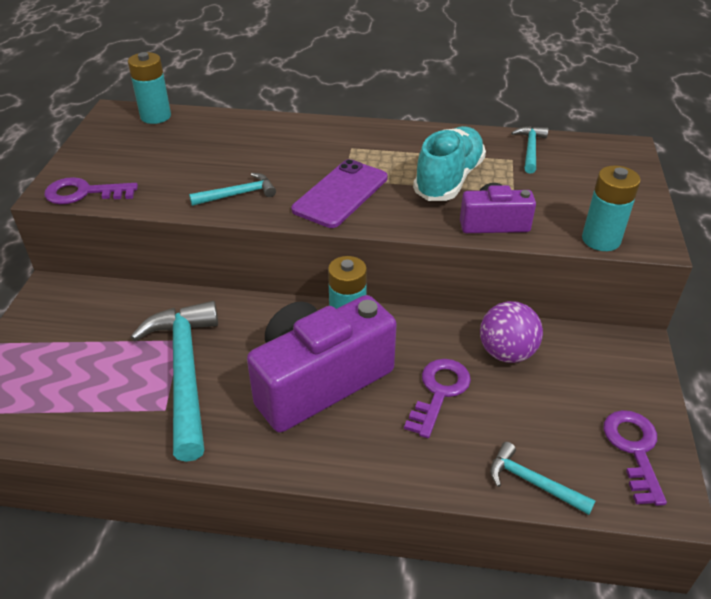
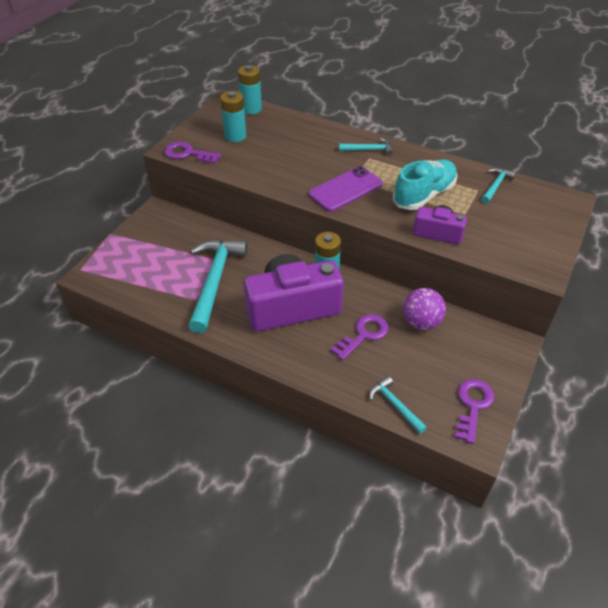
camera: 20 degrees right, 5 degrees up
turquoise hammer [189,173,276,206] -> turquoise hammer moved to [339,138,393,156]
turquoise battery [582,165,641,251] -> turquoise battery moved to [220,91,246,142]

